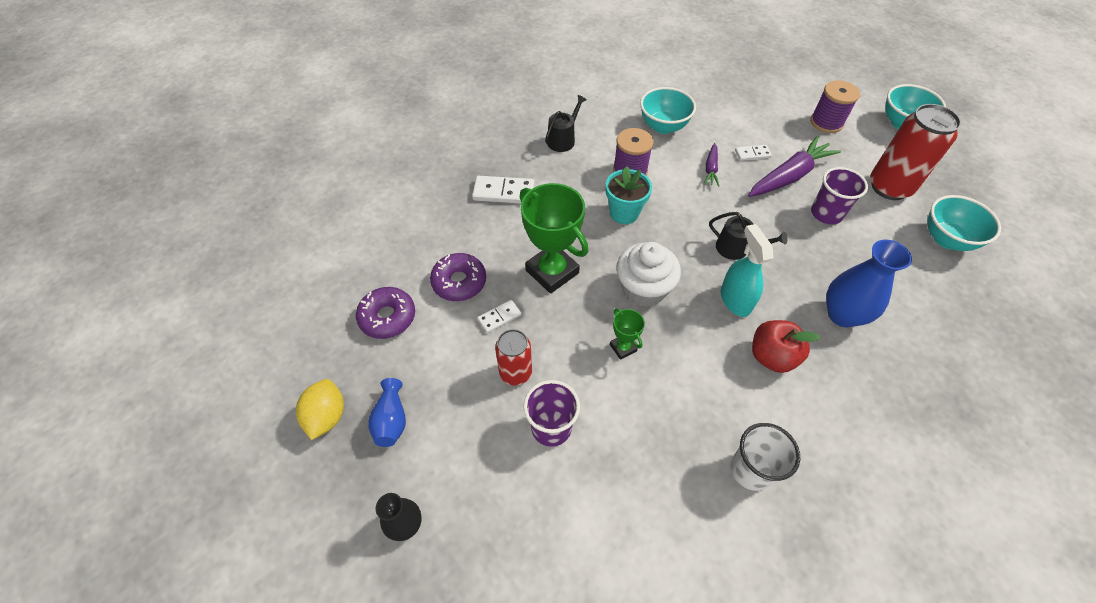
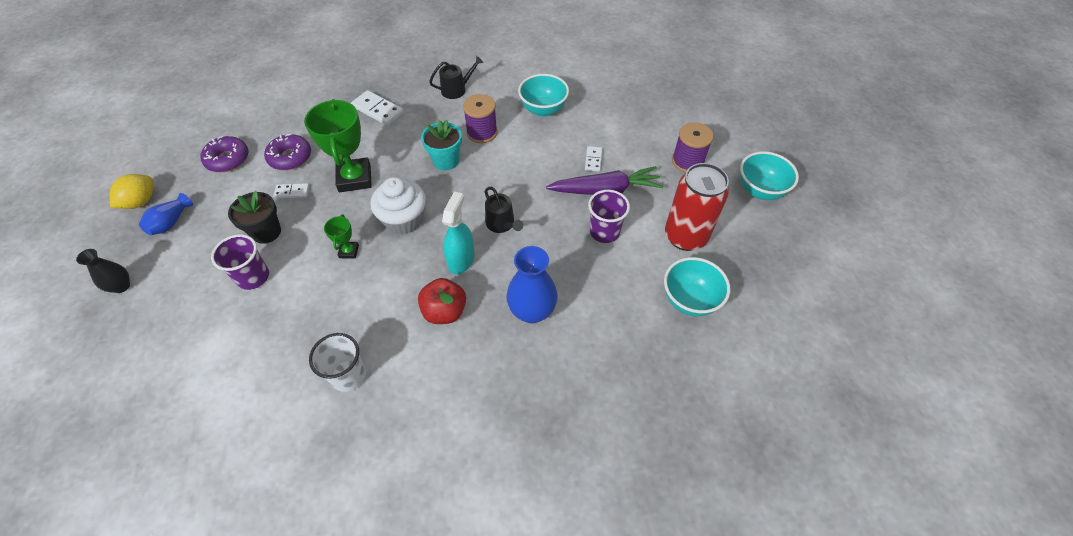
camera: 30 degrees right, 0 degrees up
red can [495,329,532,386] -> black flower pot [228,191,281,244]
purple carrot [704,143,719,186] -> none
white domino [735,145,772,161] -> white domino turned 75 degrees clockwise [585,146,603,172]

